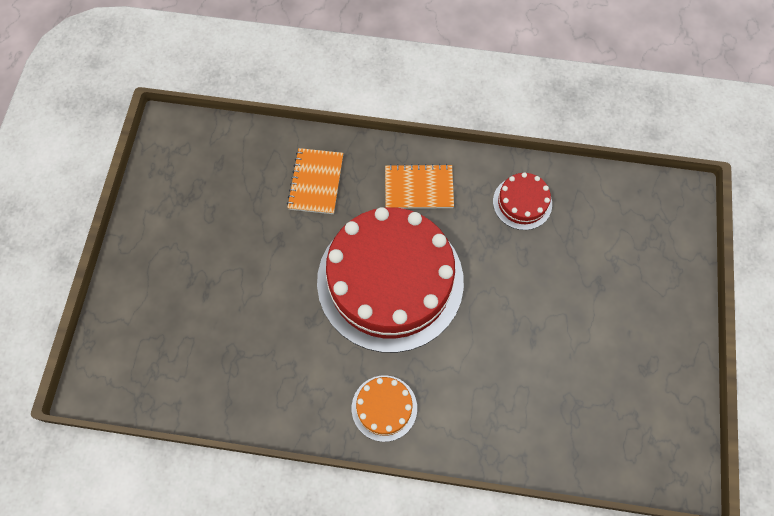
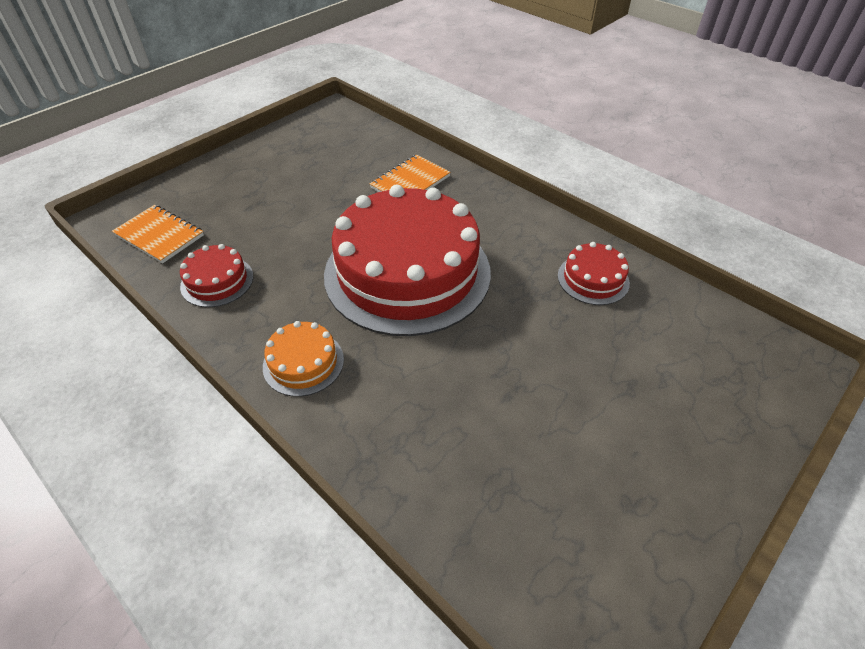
camera: 35 degrees right, 20 degrees down
orange notebook [385,164,454,209] -> orange notebook moved to [112,205,204,263]
none -> red cake [180,244,253,307]

